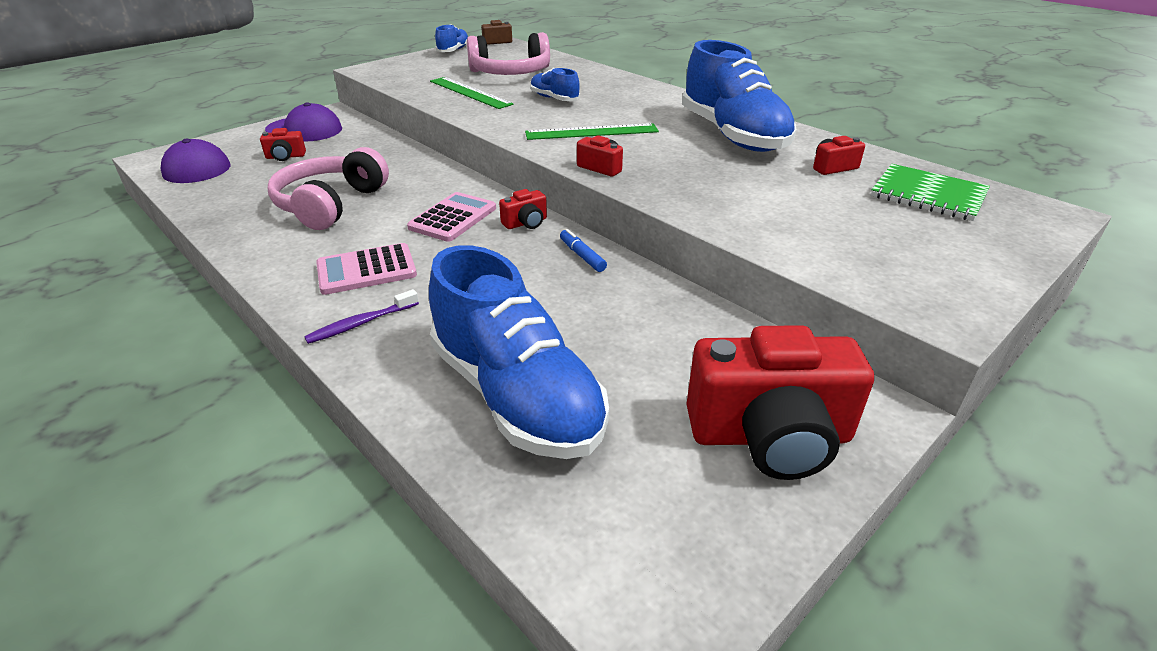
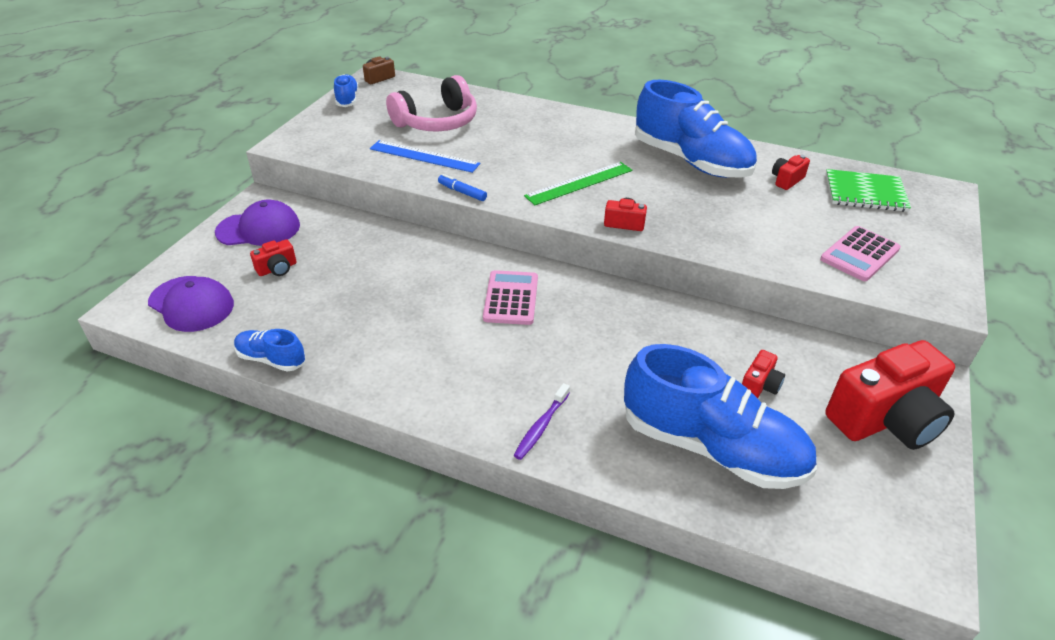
camera: 25 degrees left, 5 degrees up
pink headphones [268,147,389,230] -> none
pink calculator [316,243,417,295] -> pink calculator moved to [820,226,901,281]
green ruler [430,77,514,109] -> blue ruler [370,140,480,173]
red camera [499,189,547,229] -> red camera moved to [742,350,785,398]
blue shoe [530,68,580,101] -> blue shoe moved to [234,329,306,372]
blue marker [560,229,607,272] -> blue marker moved to [438,174,487,201]

